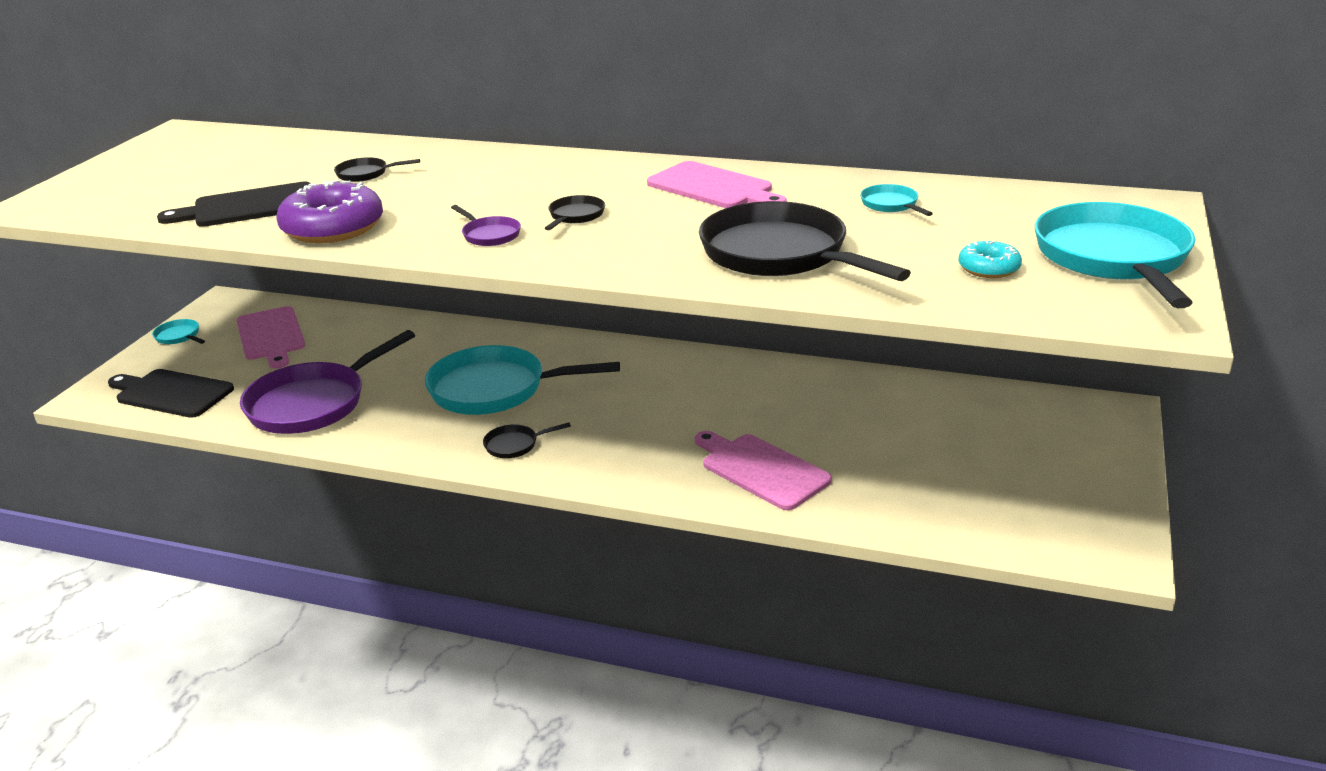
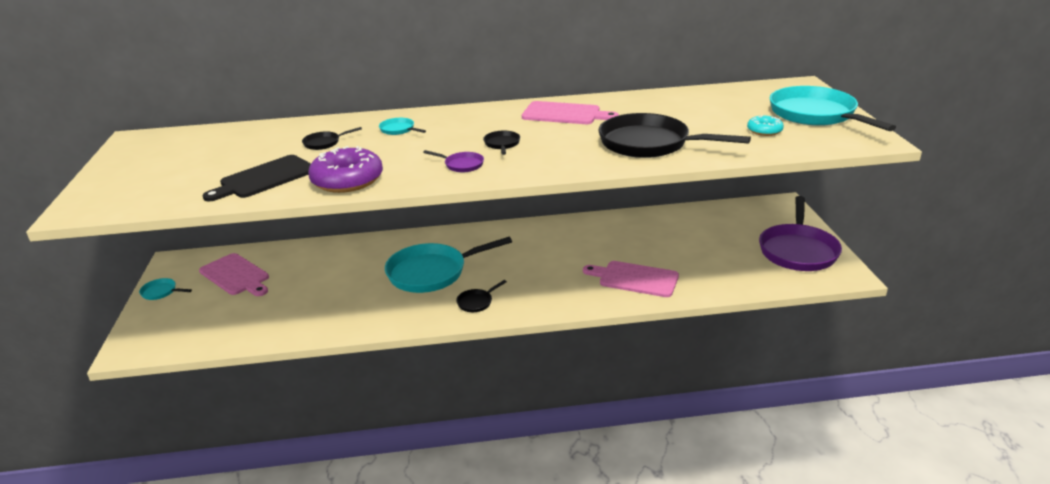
camera: 25 degrees left, 0 degrees up
black cutting board [108,369,234,418] -> none
purple pan [240,330,415,434] -> purple pan moved to [759,196,842,271]
turquoise pan [860,184,933,216] -> turquoise pan moved to [379,118,426,135]

